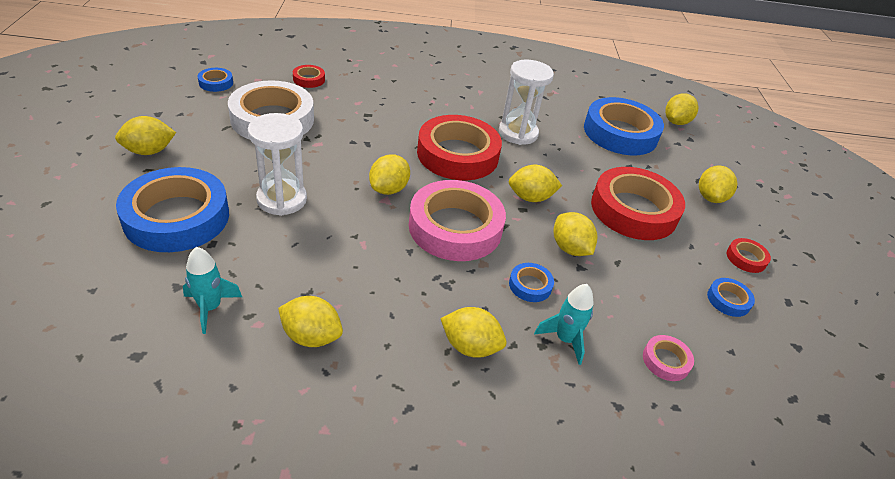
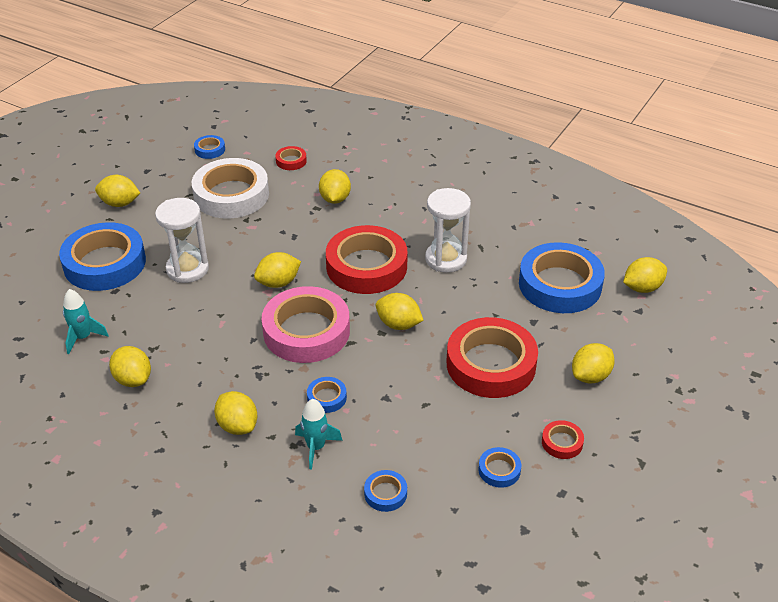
camera: 35 degrees right, 0 degrees up
yellow lemon [553,212,597,256] -> yellow lemon moved to [319,169,351,204]
pink tape [643,335,694,381] -> blue tape [364,470,407,512]

